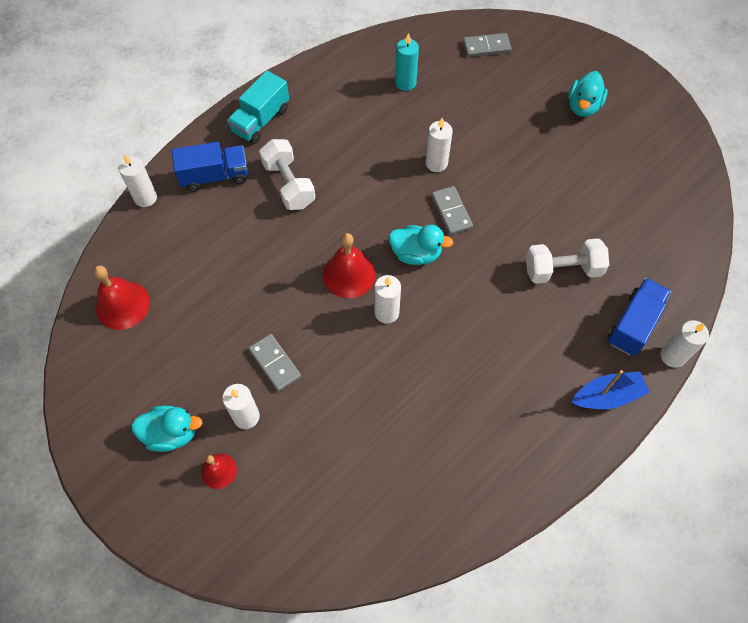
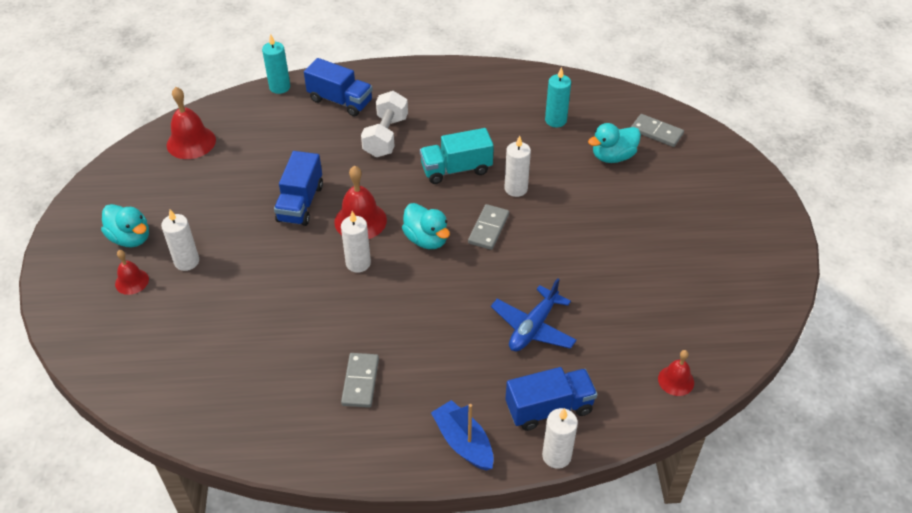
camera: 40 degrees right, 15 degrees down
white candle [118,154,157,207] -> turquoise candle [262,34,290,94]
turquoise truck [227,70,289,144] -> turquoise truck moved to [420,128,494,184]
grey domino [249,334,301,391] -> grey domino moved to [341,353,379,408]
white dumbbell [526,238,609,284] -> blue plane [491,278,577,352]
turquoise duck [569,71,608,117] -> turquoise duck moved to [588,123,641,163]
blue boat [572,370,650,409] -> blue boat turned 150 degrees counterclockwise [431,400,494,471]
none -> blue truck [274,151,323,226]
none -> red bell [658,350,694,396]

